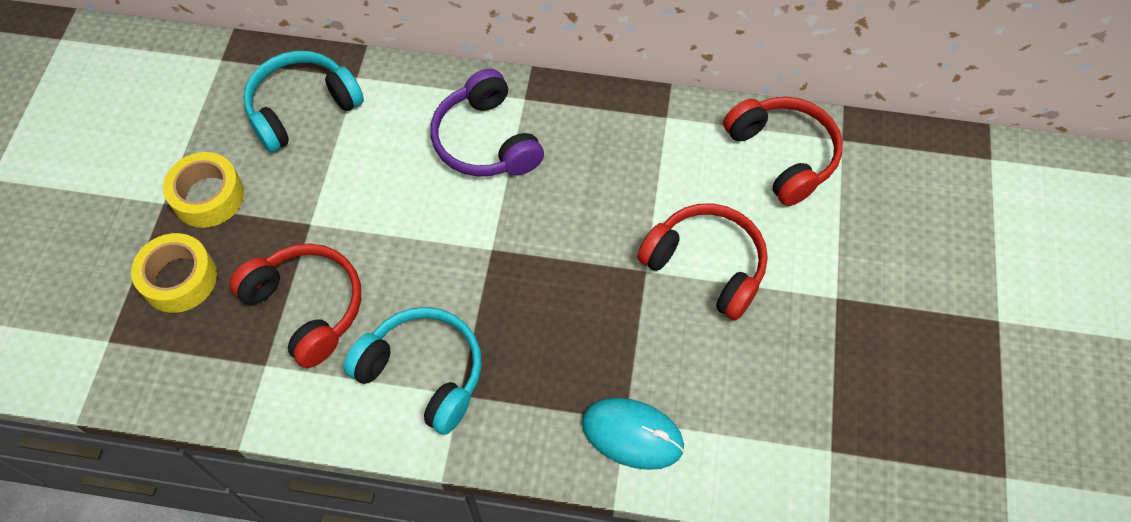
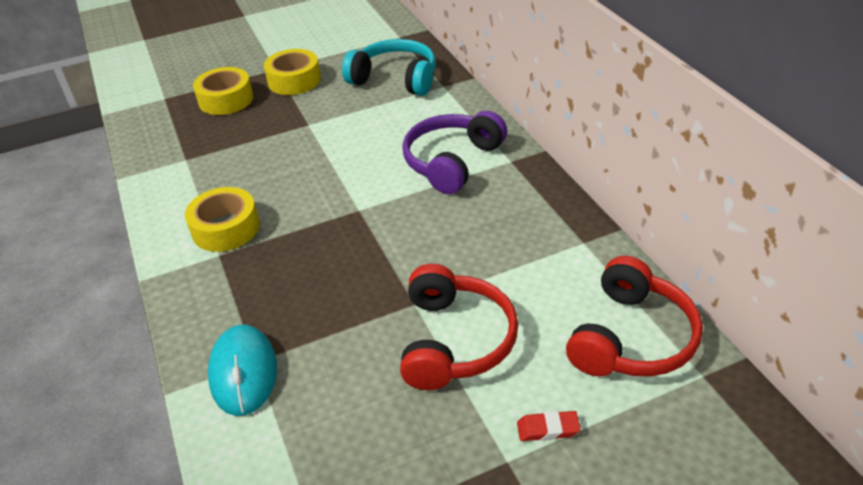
camera: 60 degrees right, 20 degrees down
red headphones [230,244,361,368] -> none
turquoise headphones [343,307,482,435] -> yellow tape [185,187,260,252]
none -> red eraser [517,411,581,441]

